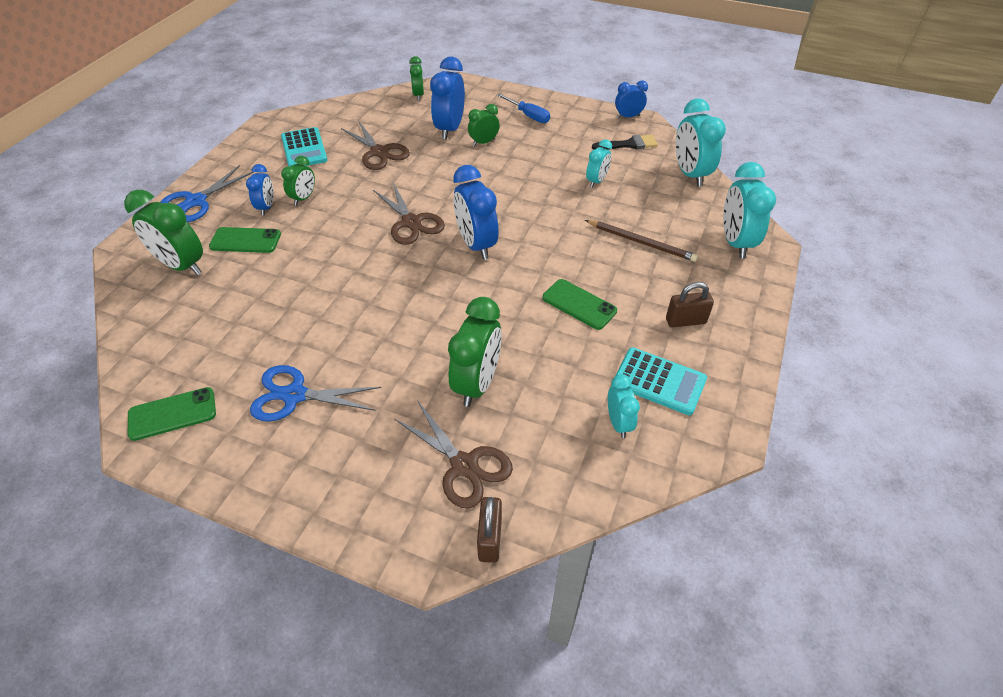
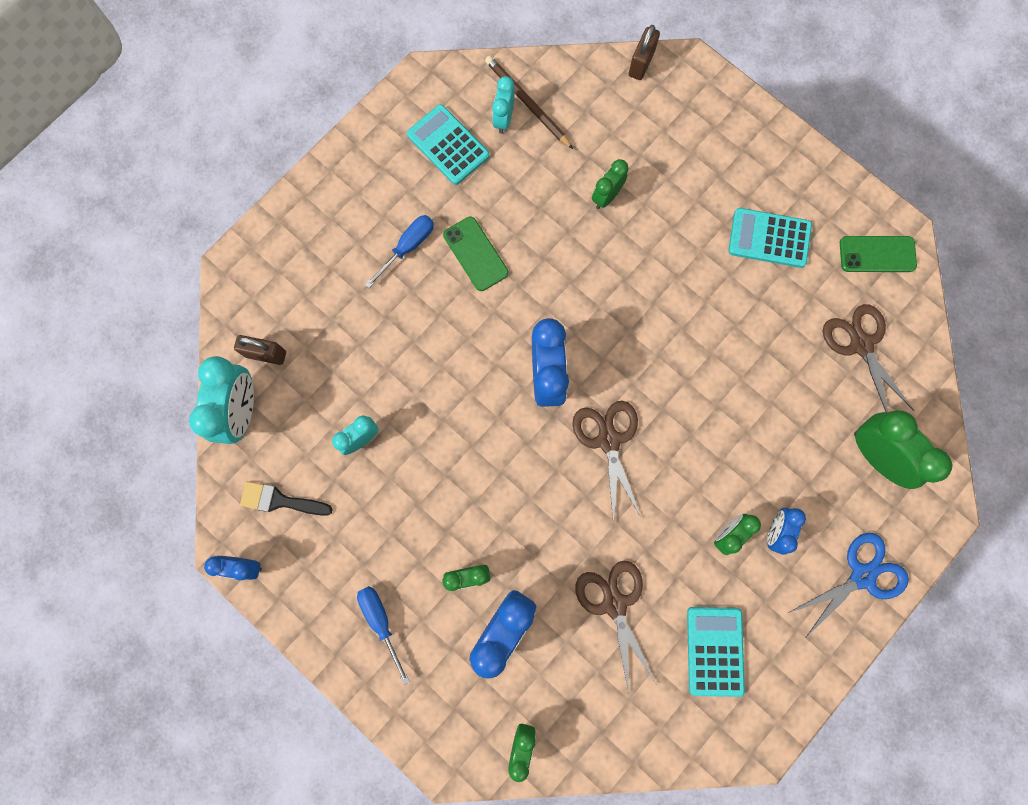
camera: 160 degrees left, 30 degrees up
green phone [209,227,281,253] -> none
blue scissors [250,365,381,422] -> turquoise calculator [728,208,812,268]
brown scissors [394,400,513,509] -> brown scissors moved to [823,304,914,413]
green clock [448,297,502,407] -> green clock [592,159,628,209], size x0.57
brown pencil [585,220,698,262] -> brown pencil moved to [485,56,573,149]
brown padlock [666,282,714,328] -> brown padlock moved to [234,335,286,365]
turquoise clock [723,162,776,259] -> none
none -> blue screwdriver [365,215,434,288]

